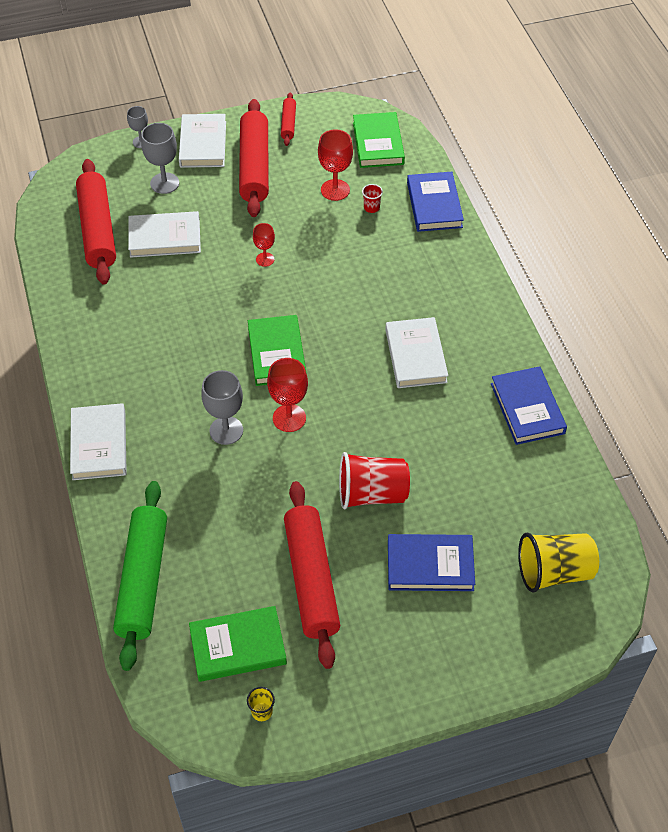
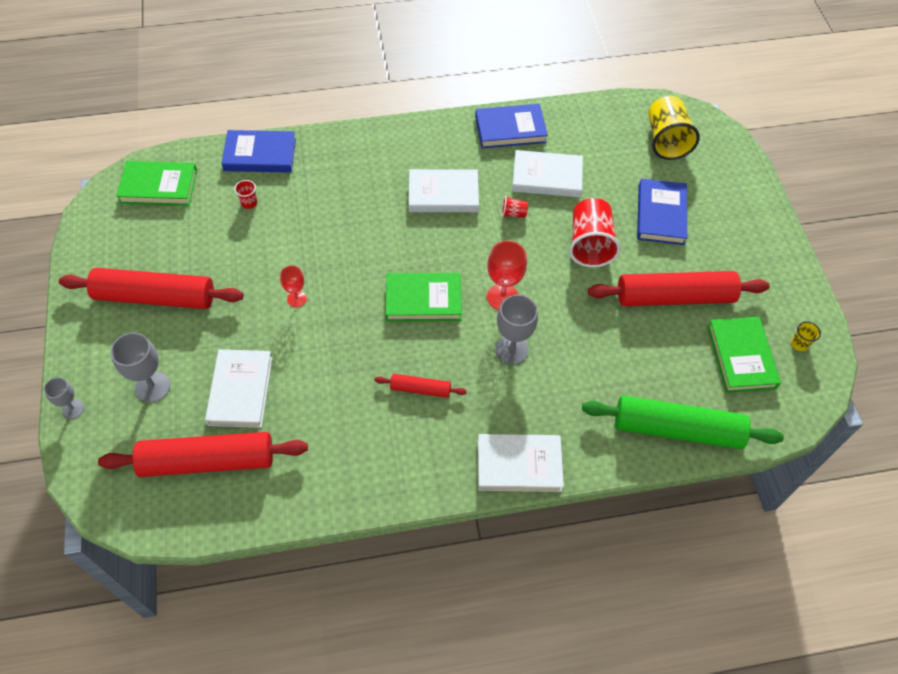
camera: 85 degrees left, 5 degrees up
white book [179,114,226,168] -> white book moved to [512,150,583,197]
red rolling pin [281,92,296,146] -> red rolling pin moved to [375,374,467,398]
red goblet [318,129,353,201] -> none
none -> red cup [501,196,528,218]

